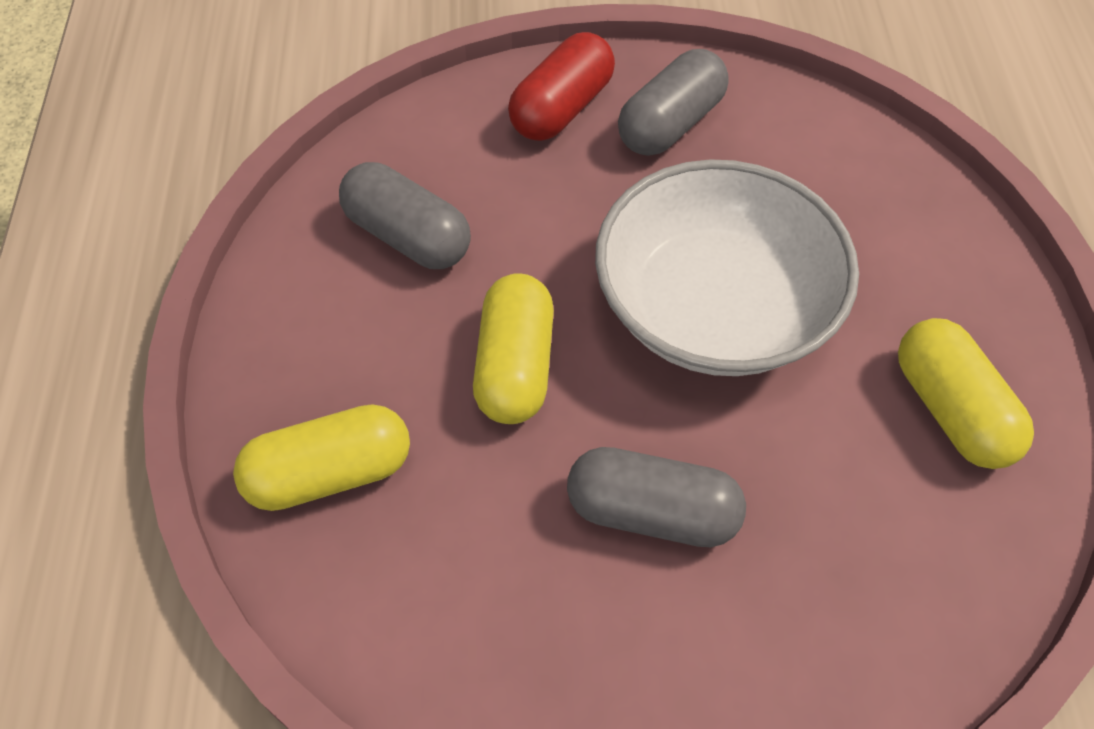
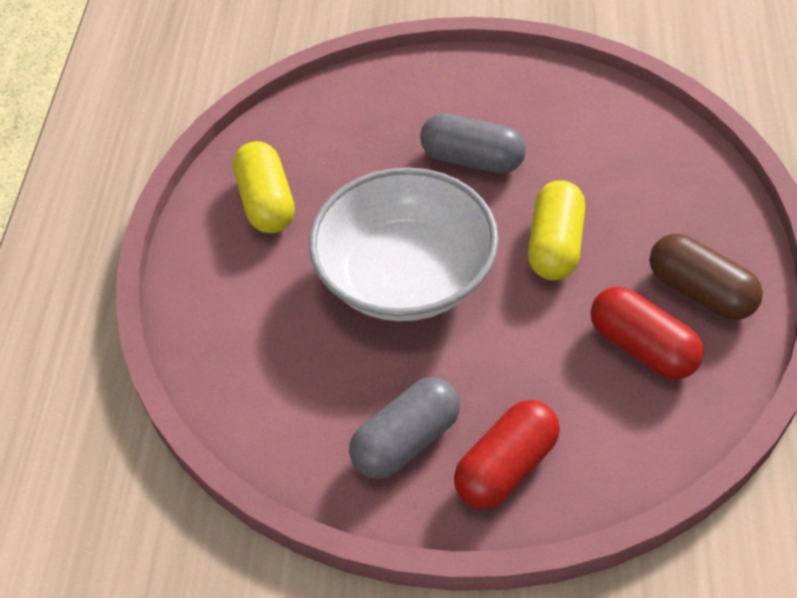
camera: 170 degrees left, 5 degrees down
yellow capsule [233,404,410,511] -> none
grey capsule [339,162,471,269] -> red capsule [591,287,704,380]
none -> brown capsule [650,234,763,320]

